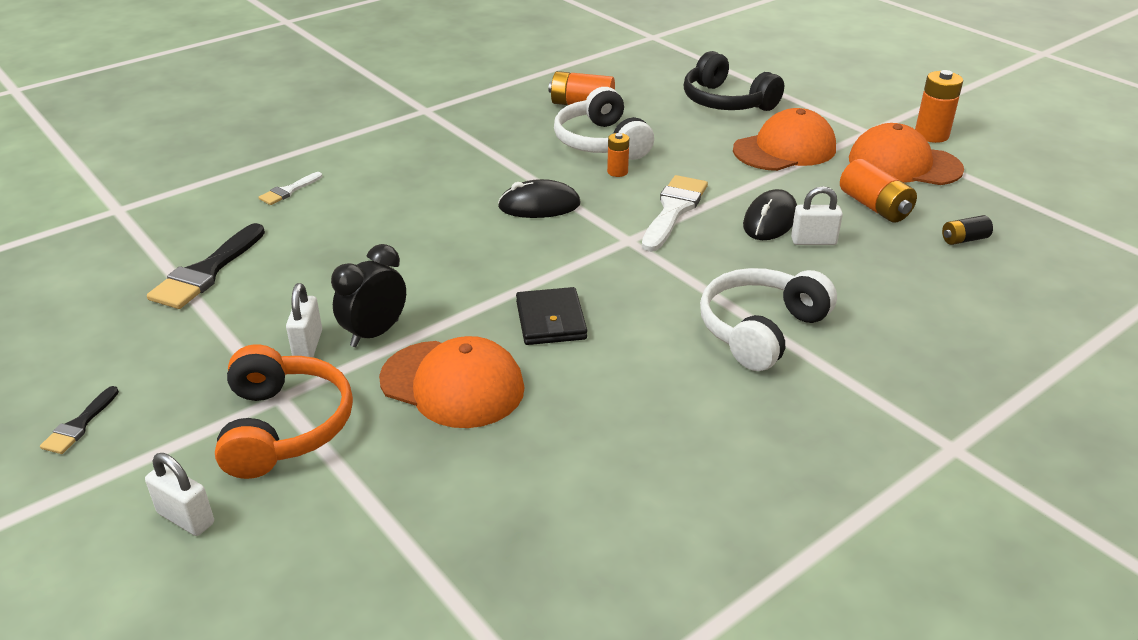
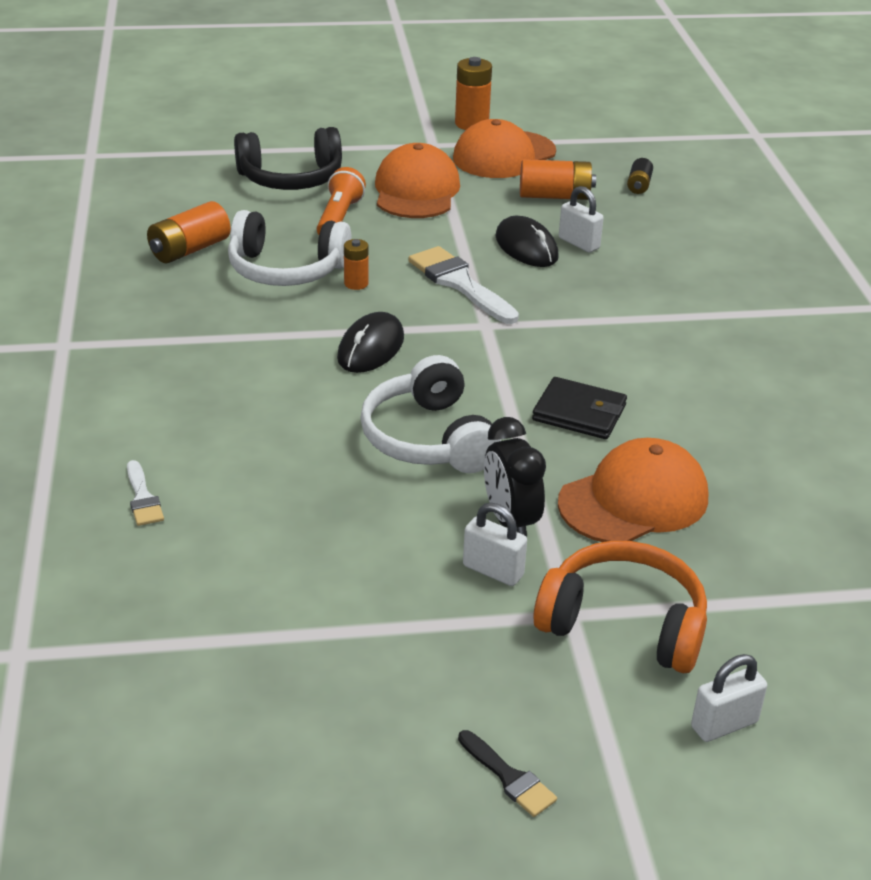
camera: 60 degrees left, 0 degrees up
black brush [147,223,265,309] -> none
white headphones [700,268,837,371] -> white headphones moved to [360,355,501,473]
white padlock [791,186,843,245] -> white padlock turned 75 degrees counterclockwise [559,186,604,253]
none -> orange flashlight [317,167,366,235]

